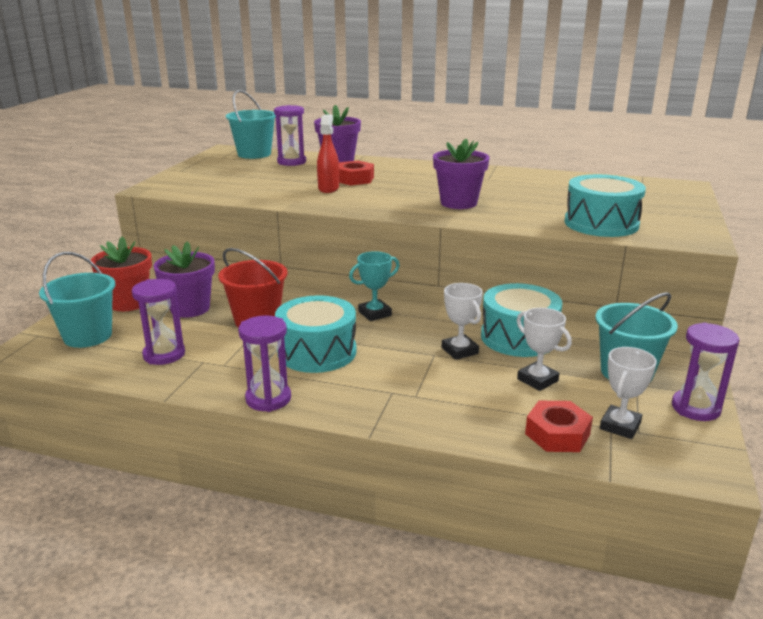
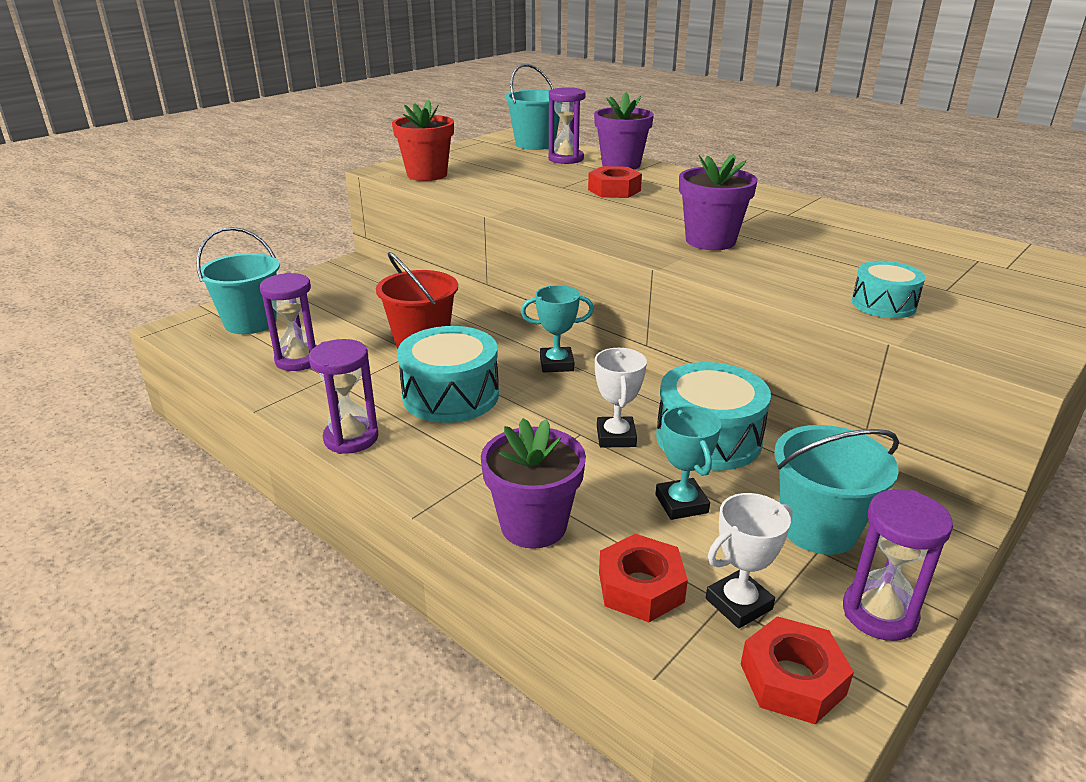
camera: 25 degrees right, 5 degrees up
red flower pot [91,237,152,311] -> red flower pot moved to [392,99,454,181]
purple flower pot [154,241,215,318] -> purple flower pot moved to [481,418,586,549]
red spray bottle [317,114,339,193] -> none
white trophy [517,308,572,391] -> turquoise trophy [656,405,721,520]
turquoise drum [564,174,646,237] -> turquoise drum [852,261,925,318], size x0.57
none -> red nut [741,616,854,724]

